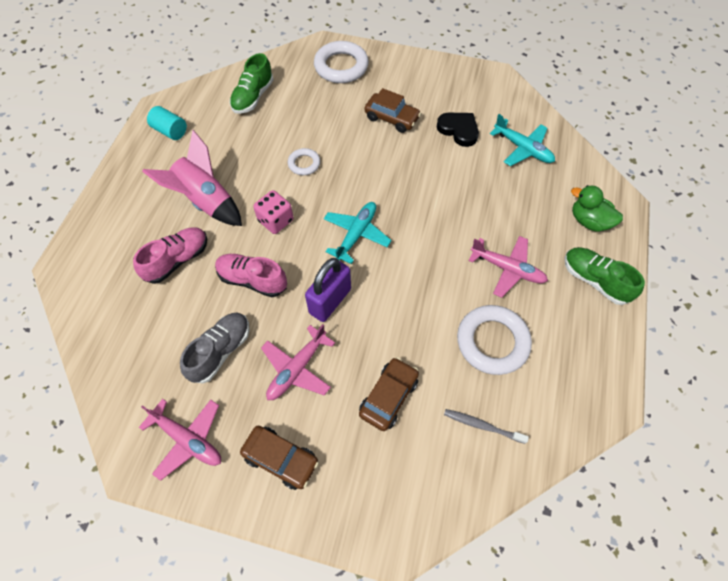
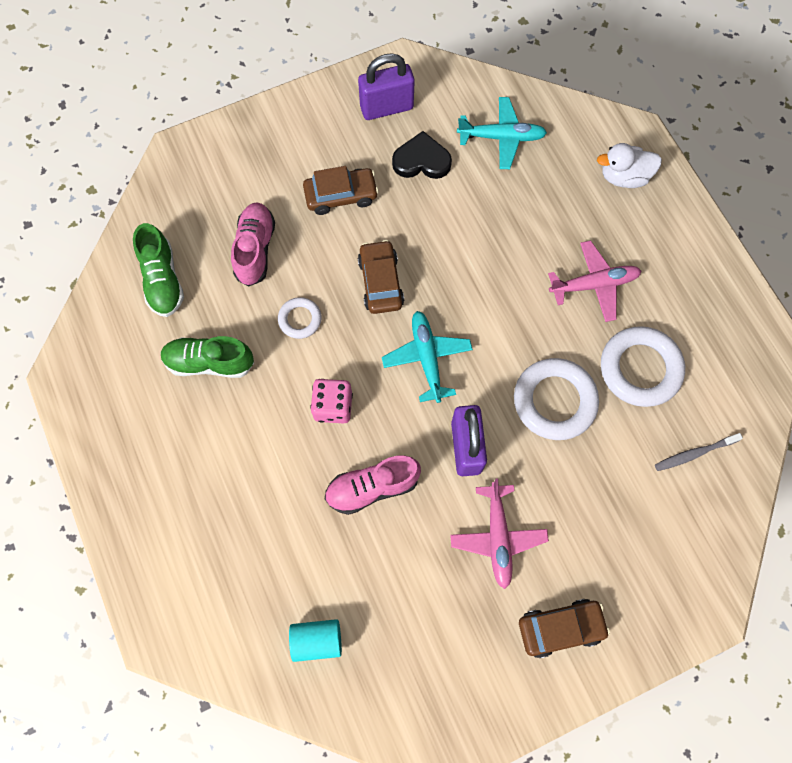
camera: 40 degrees left, 10 degrees up
pink shoe [133,227,207,284] -> pink shoe moved to [231,203,275,286]
pink plane [139,399,221,481] -> none
pink rocket [142,130,242,226] -> none
turquoise cylinder [147,106,187,140] -> turquoise cylinder moved to [289,619,342,662]
grey shoe [180,313,250,383] -> none
white ring [314,41,369,83] -> white ring moved to [514,358,599,440]
brown car [359,357,419,431] -> brown car moved to [358,240,404,314]
green shoe [565,247,645,305] -> green shoe moved to [160,336,254,378]
green duck [571,185,623,232] -> white duck [597,143,662,188]
none -> purple padlock [358,53,415,120]

